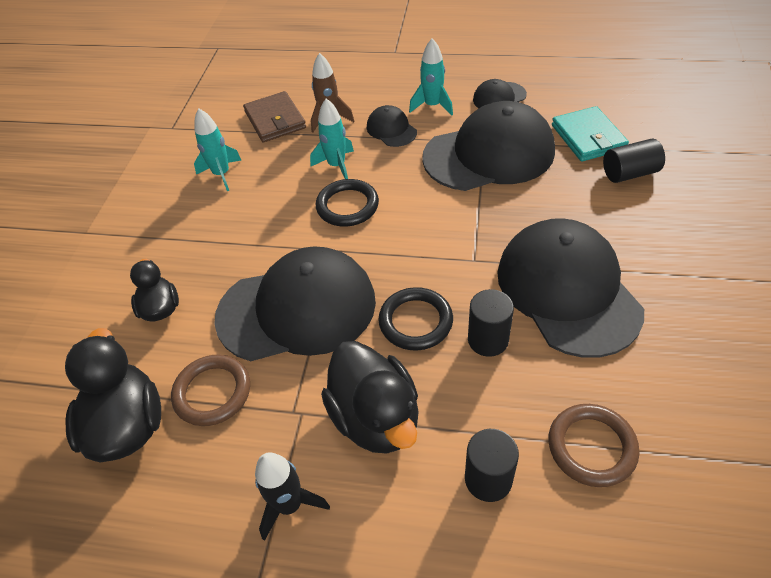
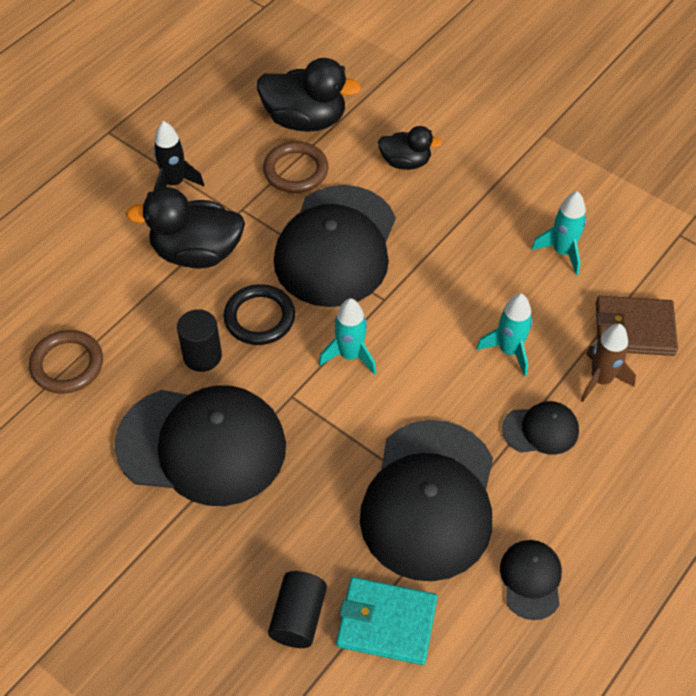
camera: 115 degrees right, 5 degrees up
black ring [316,179,379,227] -> none
turquoise rocket [409,39,453,115] -> turquoise rocket moved to [319,298,376,375]
black cylinder [465,429,519,502] -> none

